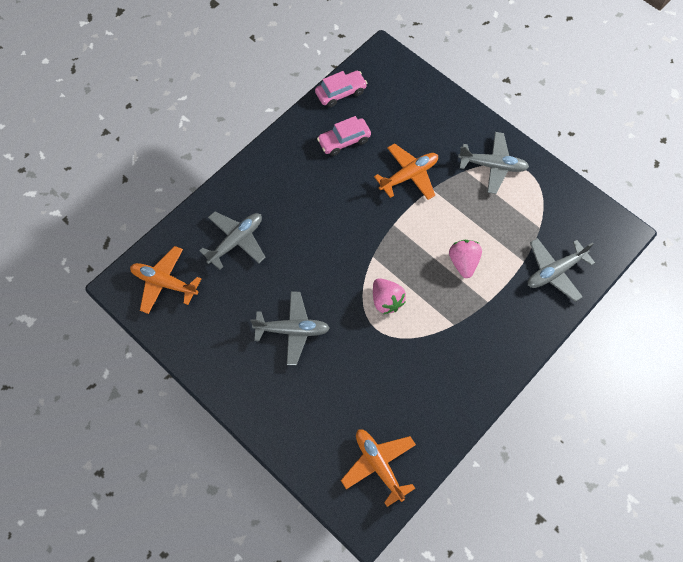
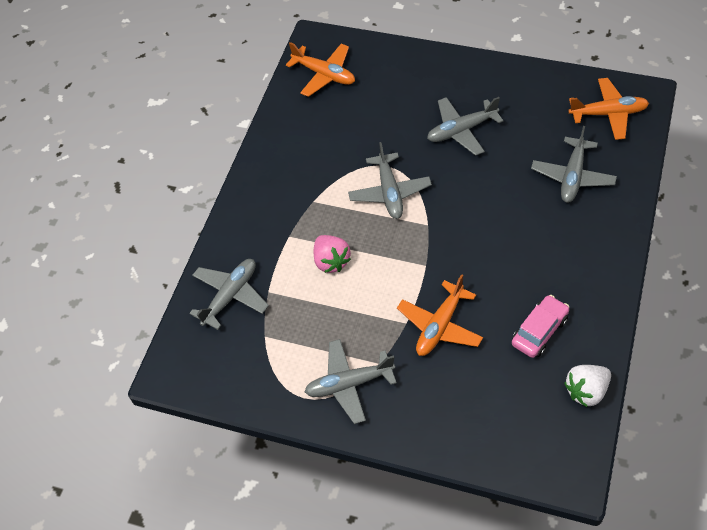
camera: 160 degrees right, 10 degrees down
pink car [315,71,367,107] -> white strawberry [564,365,611,407]
pink strawberry [373,278,406,314] -> grey plane [348,142,432,219]

